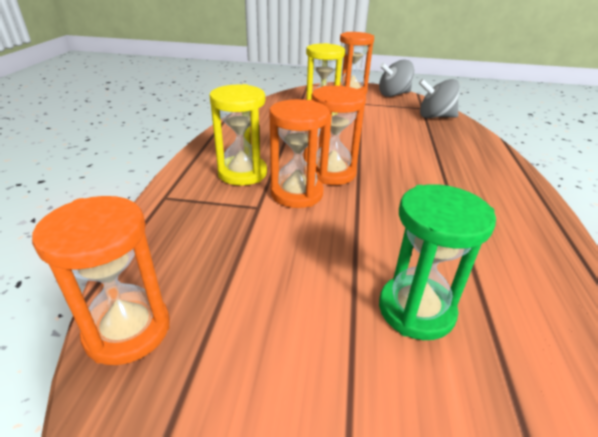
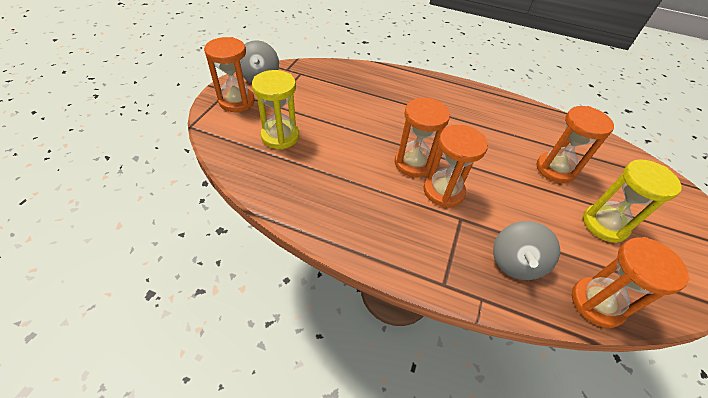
camera: 80 degrees left, 15 degrees up
yellow hourglass [210,84,267,186] -> yellow hourglass moved to [582,159,682,243]
green hourglass [379,184,496,340] -> orange hourglass [536,106,614,183]
grey spinning top [419,79,460,118] -> grey spinning top moved to [493,221,560,280]

